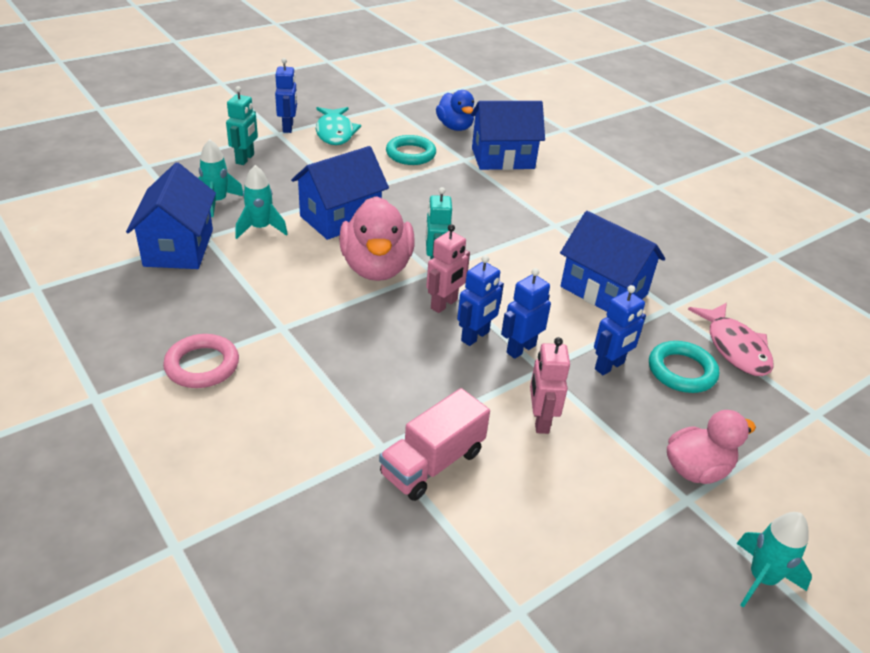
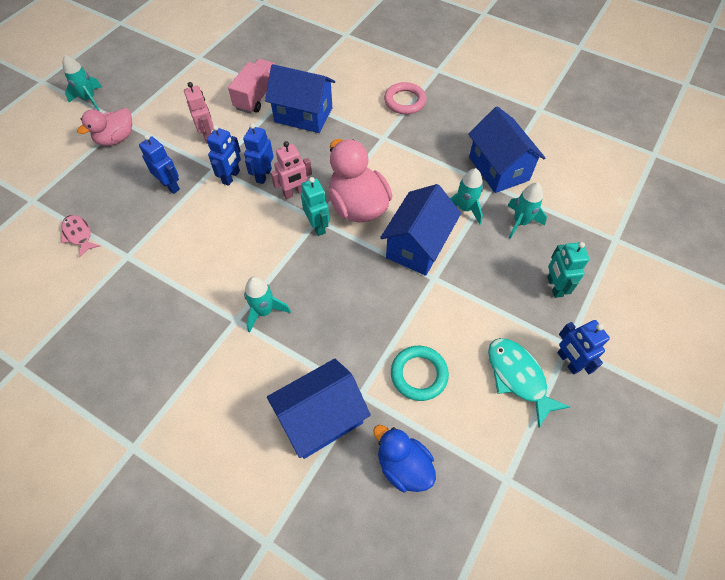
camera: 160 degrees right, 20 degrees up
pink robot [426,224,470,313] -> pink robot turned 135 degrees counterclockwise [271,141,312,199]
blue house [560,211,665,312] -> blue house moved to [265,64,335,133]
blue robot [594,285,646,375] -> blue robot turned 105 degrees clockwise [139,134,180,194]
turquoise ring [649,341,719,393] -> none
pink fish [688,303,774,376] -> pink fish [61,215,100,258], size x0.66
none -> turquoise rocket [244,276,291,333]

